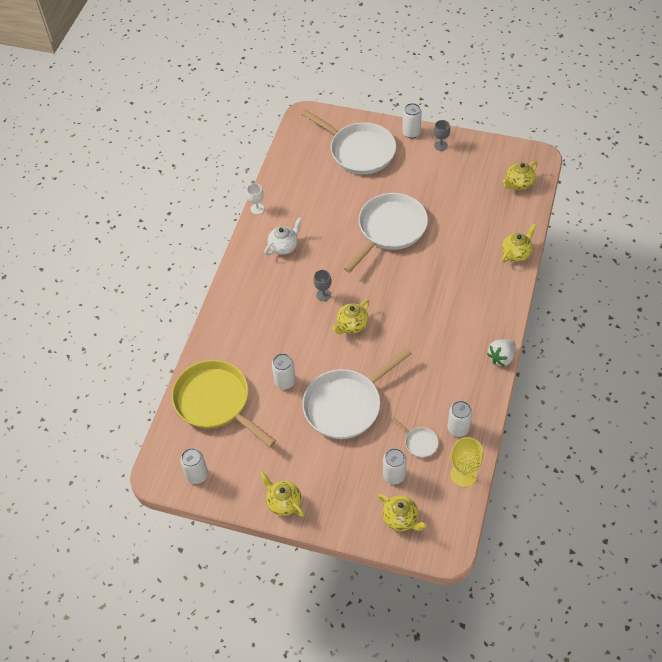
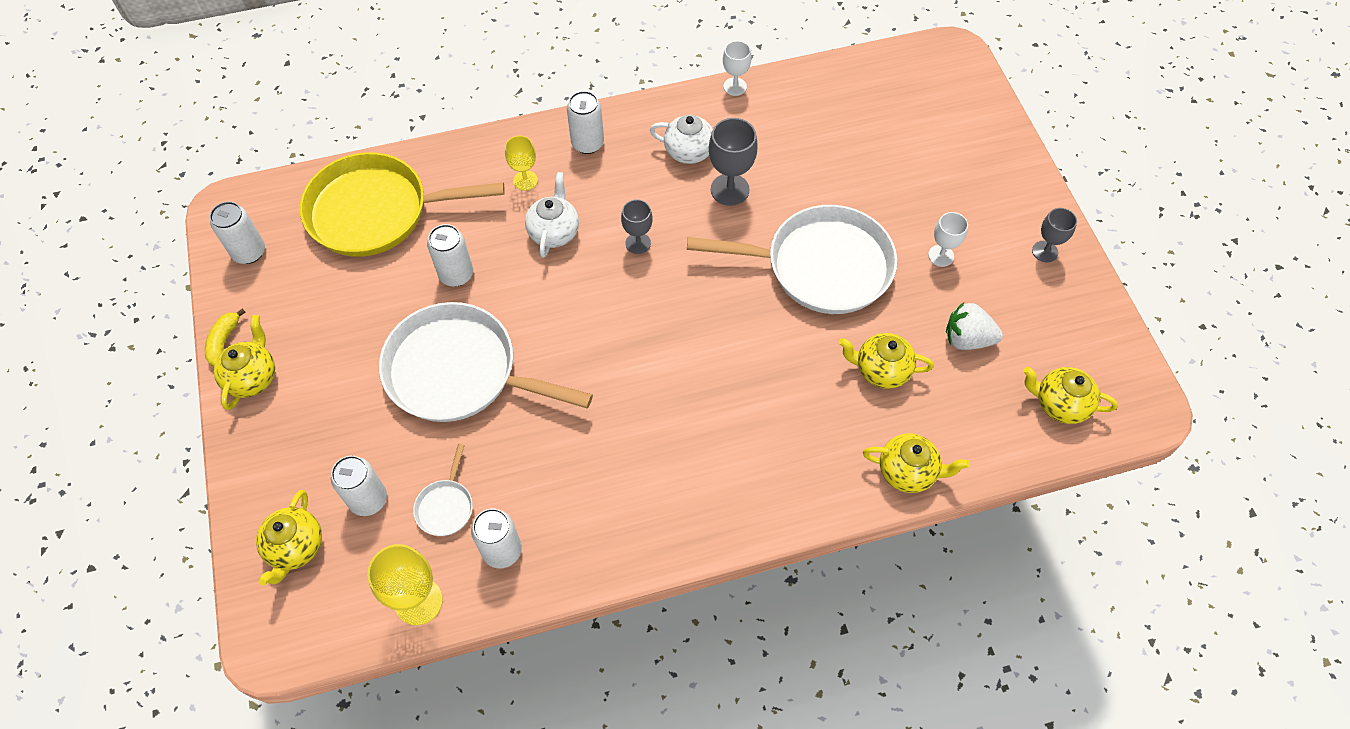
camera: 55 degrees right, 5 degrees up
yellow pan [172,360,276,447] -> yellow pan turned 105 degrees counterclockwise [300,152,505,257]
white pan [301,109,396,174] -> none
yellow teapot [332,300,370,334] -> yellow teapot moved to [839,333,934,389]
white can [402,103,422,138] -> white can moved to [567,91,604,154]
white strawberry [487,339,516,367] -> white strawberry moved to [946,302,1003,350]
none -> yellow banana [205,308,246,367]
none -> yellow goblet [505,136,538,190]
none -> white teapot [525,172,579,258]
none -> grey goblet [709,118,758,206]
none -> white goblet [928,212,968,267]

